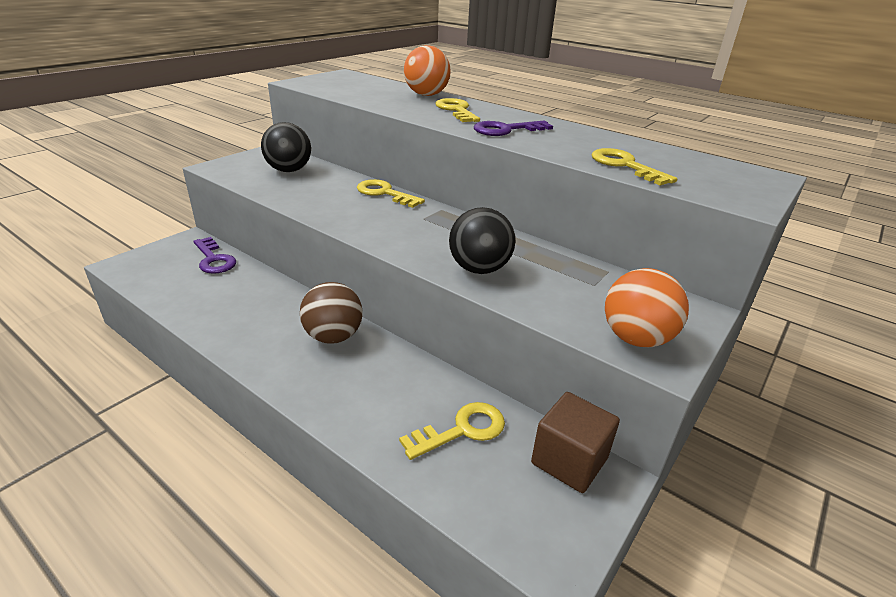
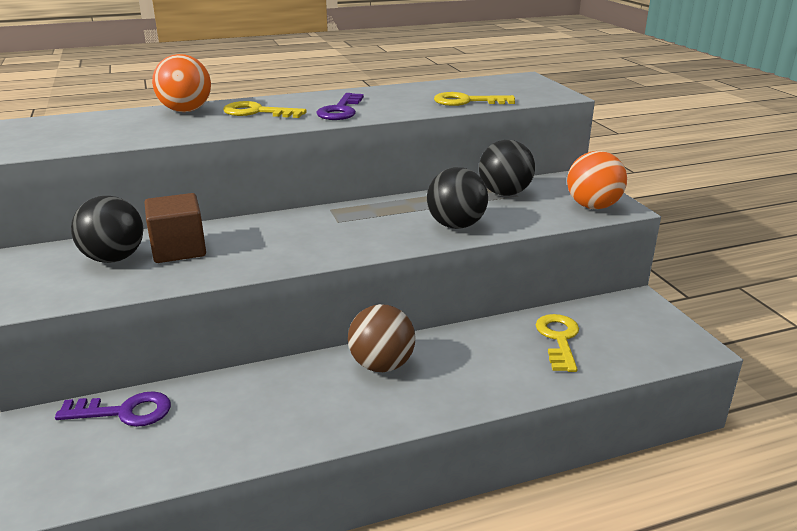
camera: 55 degrees left, 5 degrees down
yellow key [357,179,425,208] -> none
brown cube [531,392,620,493] -> brown cube moved to [145,193,206,263]
none -> black ball [479,140,535,196]

